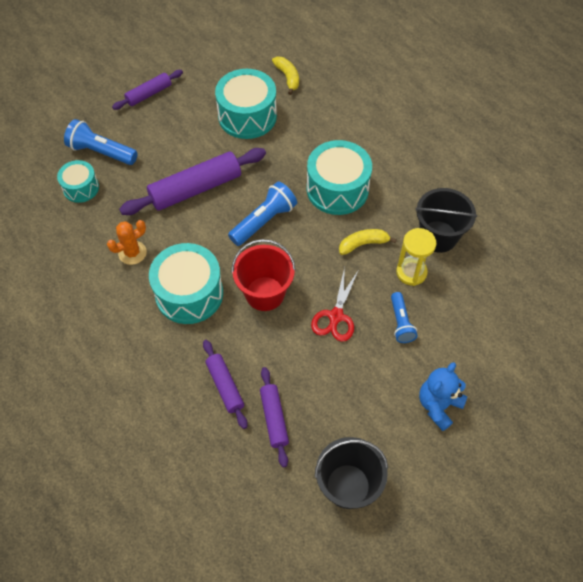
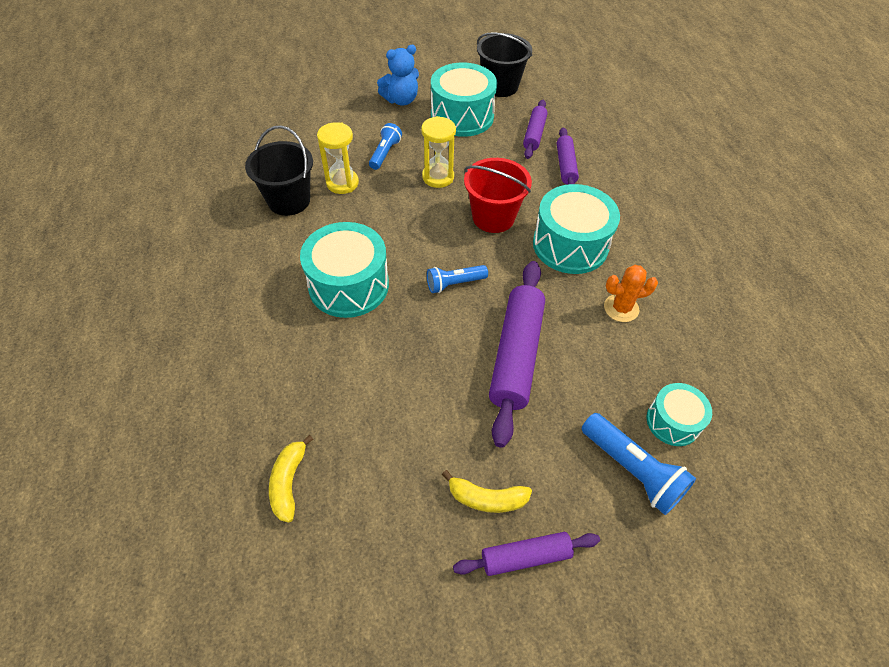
camera: 155 degrees left, 5 degrees down
purple rolling pin [119,148,266,215] -> purple rolling pin turned 75 degrees counterclockwise [489,261,545,448]
turquoise drum [215,69,277,139] -> turquoise drum moved to [431,63,497,137]
blue flashlight [228,181,297,246] -> blue flashlight [427,265,488,293], size x0.65
red scissors [311,267,358,342] -> yellow hourglass [421,116,456,188]
yellow banana [339,229,397,255] -> yellow banana moved to [442,470,532,513]

